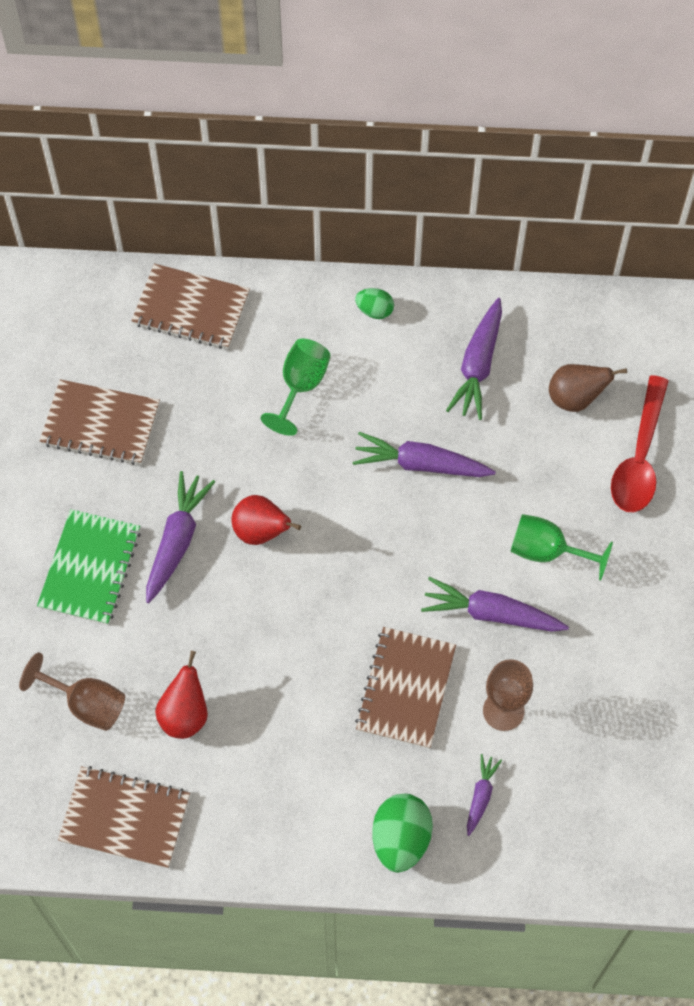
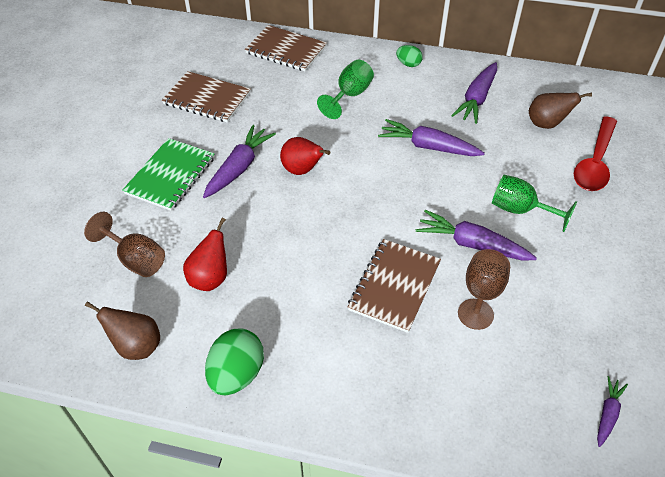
camera: 10 degrees right, 15 degrees down
brown notebook [58,766,190,868] -> brown pear [85,301,160,360]
green egg [372,794,433,872] -> green egg moved to [205,329,264,395]
purple carrot [467,754,502,836] -> purple carrot moved to [597,376,628,447]

